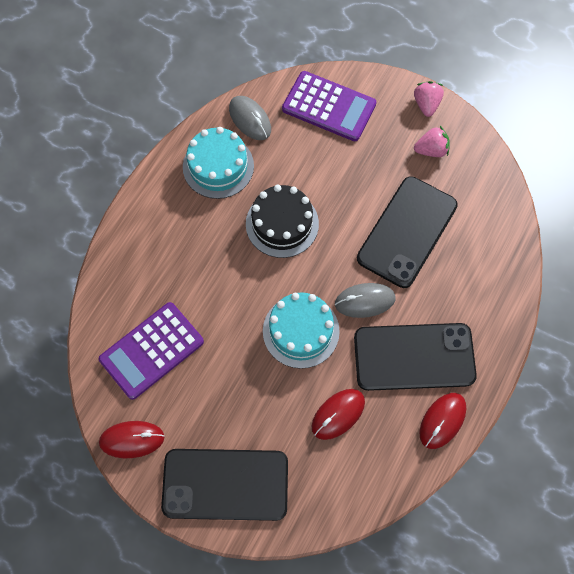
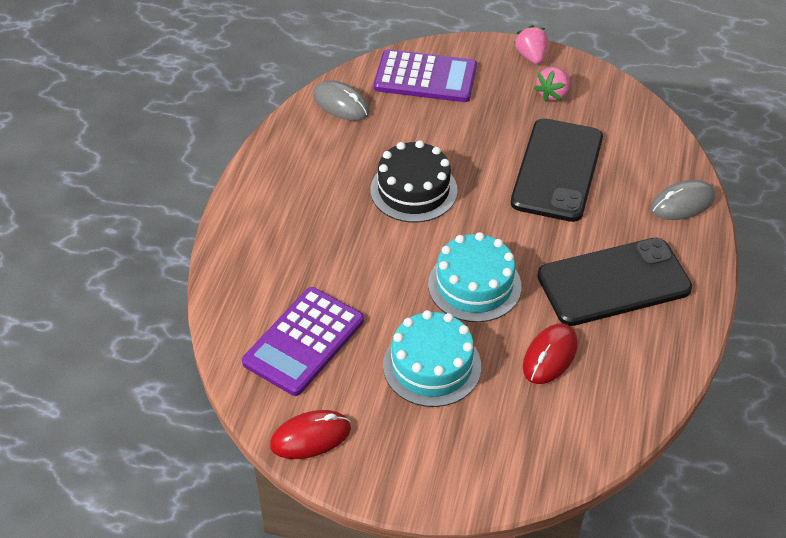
camera: 15 degrees left, 20 degrees down
black phone [161,449,288,521] -> none
turquoise cake [183,127,254,199] -> turquoise cake moved to [383,310,481,407]
grey mouse [335,283,396,318] -> grey mouse moved to [651,180,715,220]
pink strawberry [414,126,450,157] -> pink strawberry turned 150 degrees clockwise [534,67,570,102]
red mouse [419,393,466,449] -> none

